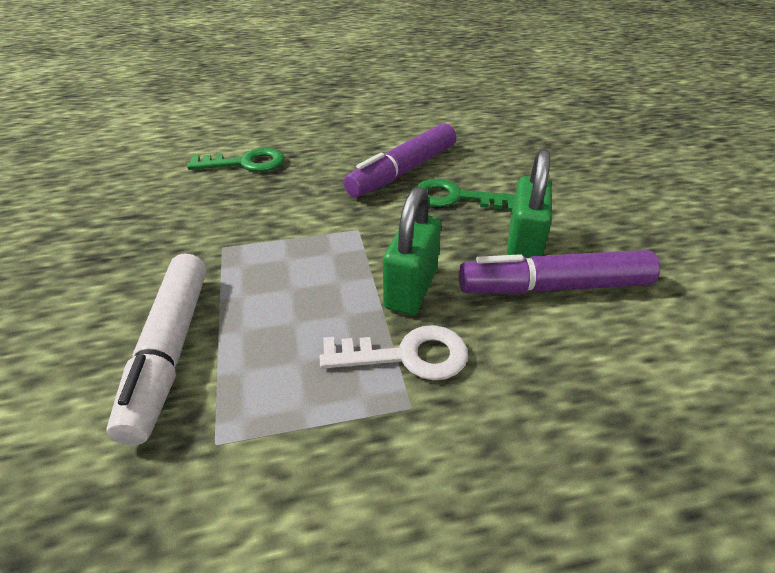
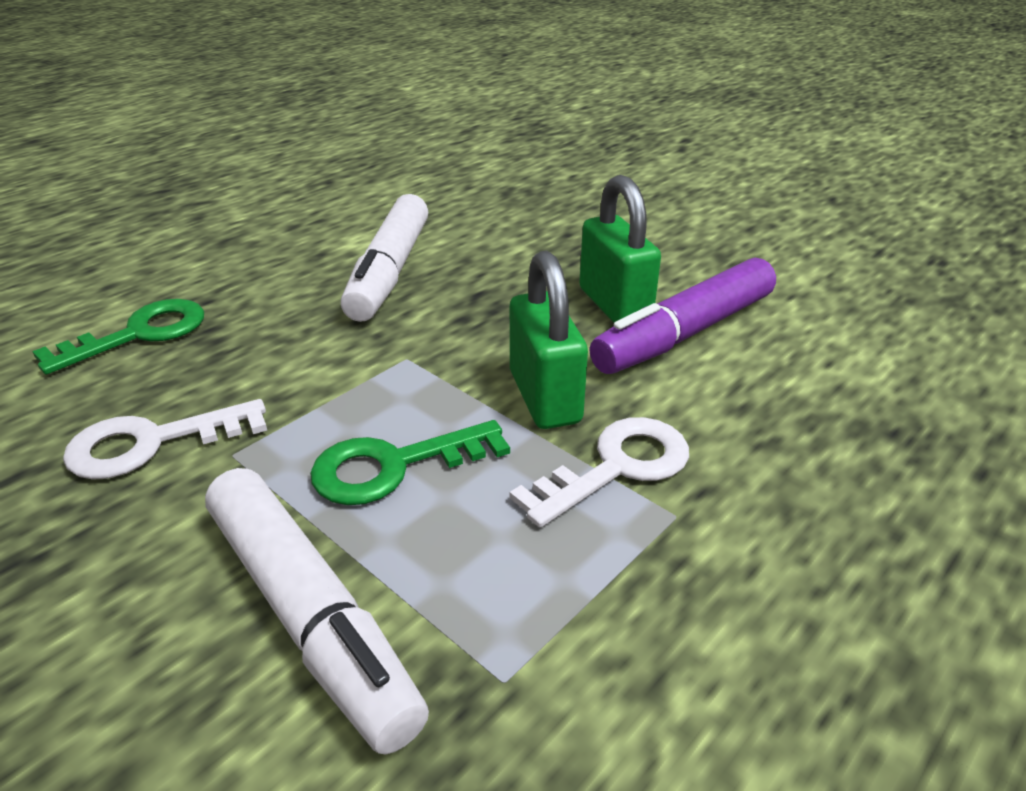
camera: 35 degrees left, 5 degrees down
purple marker [344,123,456,198] -> white marker [341,194,428,322]
green key [416,179,515,212] -> green key moved to [310,420,510,505]
none -> white key [63,399,267,480]

